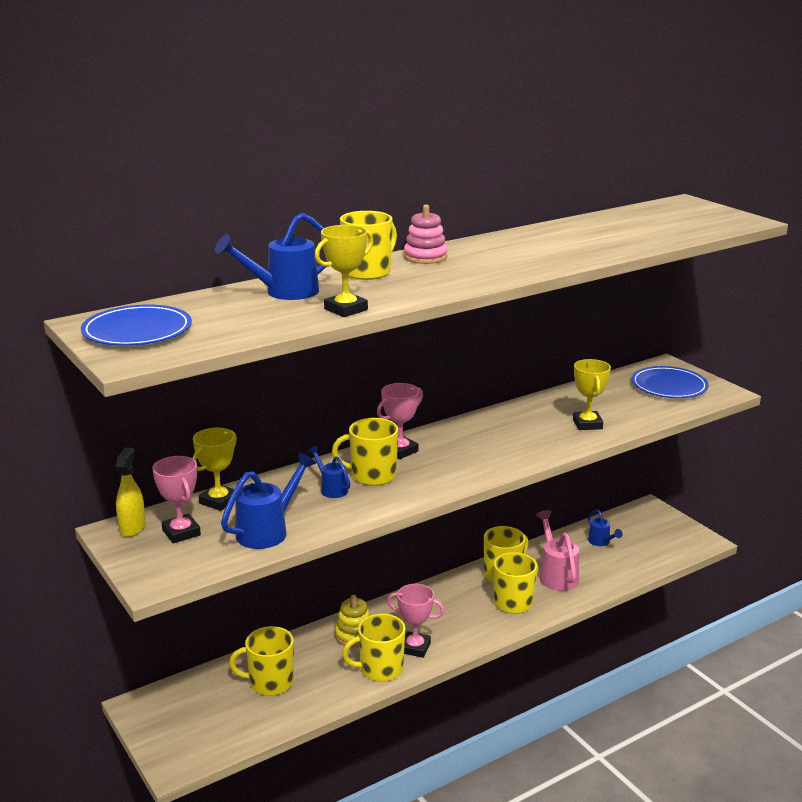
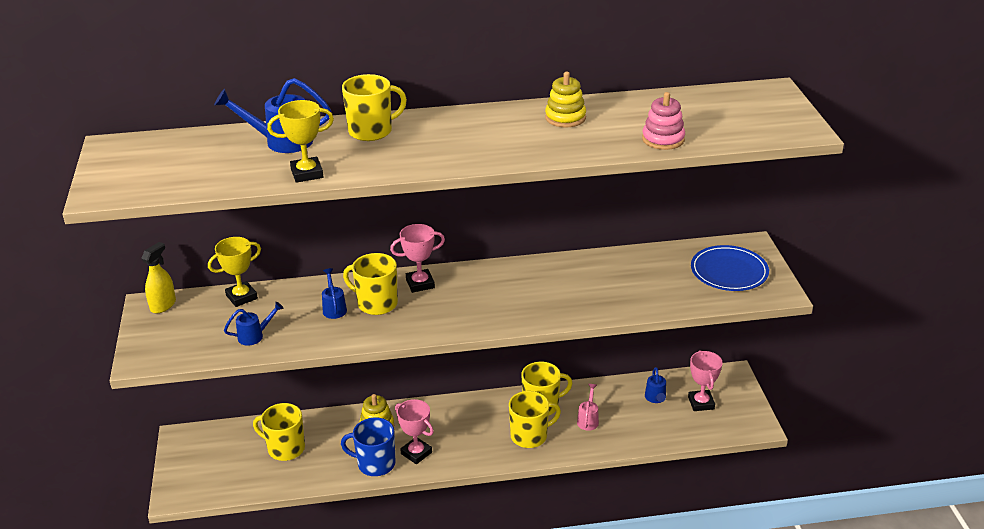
camera: 25 degrees right, 10 degrees up
blue plate [81,305,192,346] -> none
pink trophy [152,456,201,543] -> pink trophy moved to [688,350,723,411]
blue watering can [221,452,316,549] -> blue watering can [224,302,284,346], size x0.58
yellow mug [342,614,405,682] -> blue mug [341,417,396,476]
pink stacking toy [404,205,448,264] -> pink stacking toy moved to [642,92,685,150]
pink watering can [536,510,579,591] -> pink watering can [577,384,599,431], size x0.58
yellow trophy [573,359,611,430] -> none
none -> yellow stacking toy [545,72,586,127]

